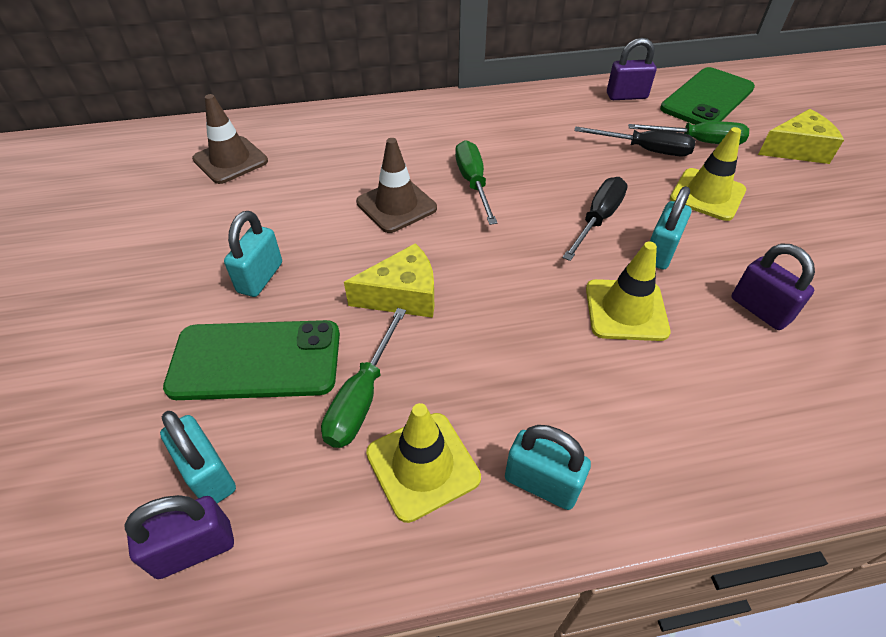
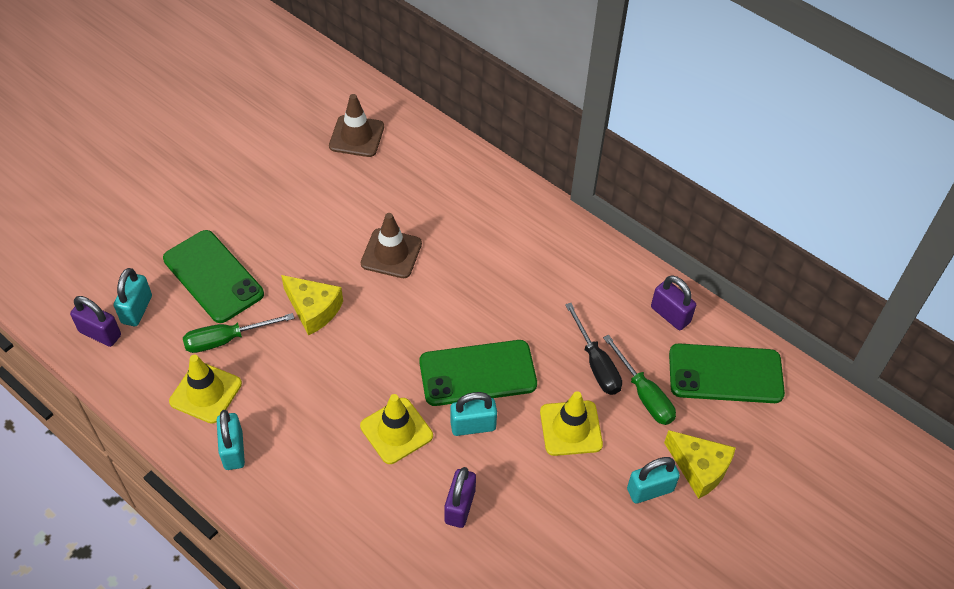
camera: 50 degrees right, 5 degrees up
turquoise padlock [224,211,282,297] -> turquoise padlock moved to [627,457,680,504]
green screwdriver [455,140,497,225] -> none
black screwdriver [563,177,628,261] -> green phone [419,340,537,406]

